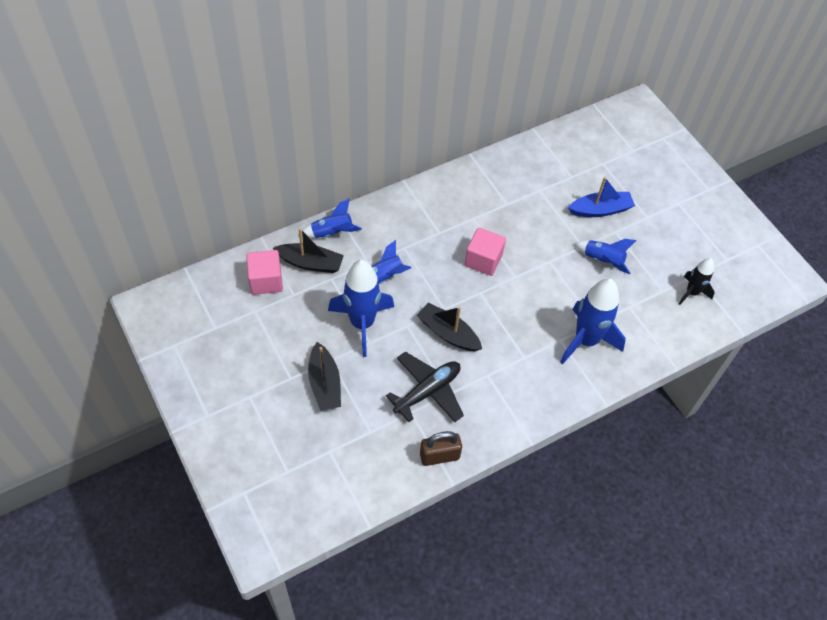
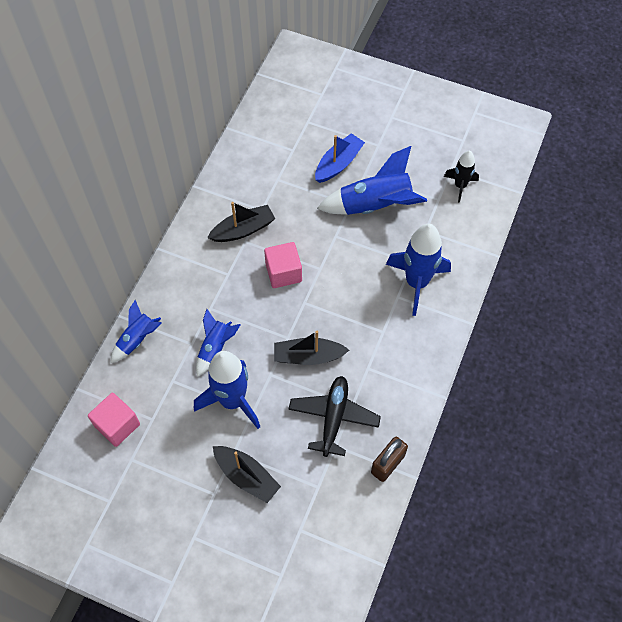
camera: 35 degrees left, 5 degrees up
black boat [273,228,344,273] -> black boat moved to [207,202,275,242]
blue rocket [574,239,636,274] -> blue rocket [317,146,427,215], size x1.77

